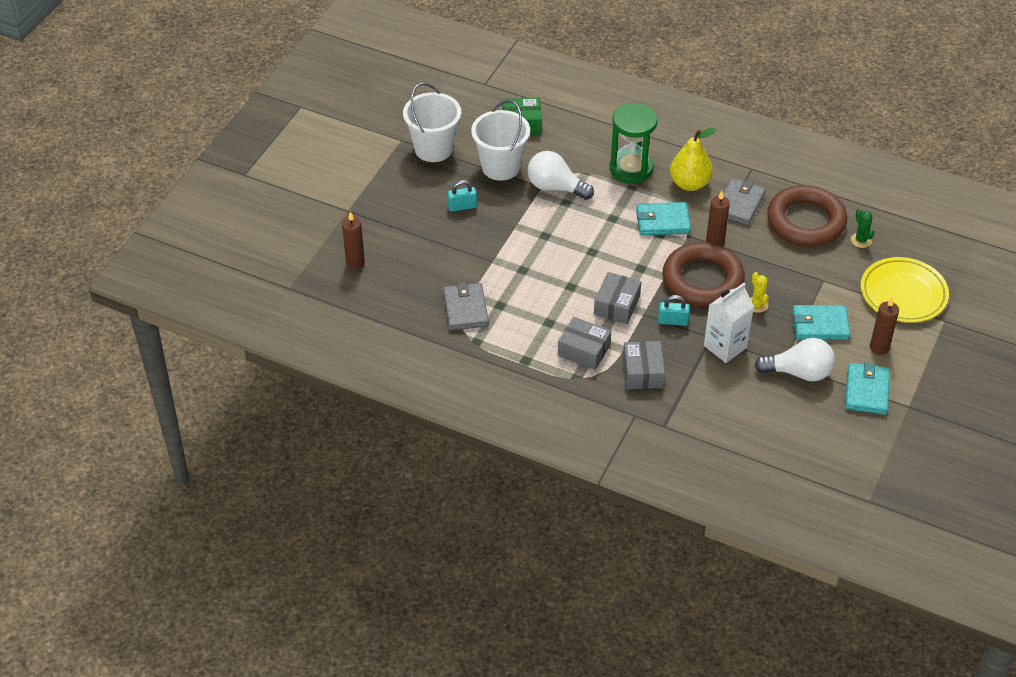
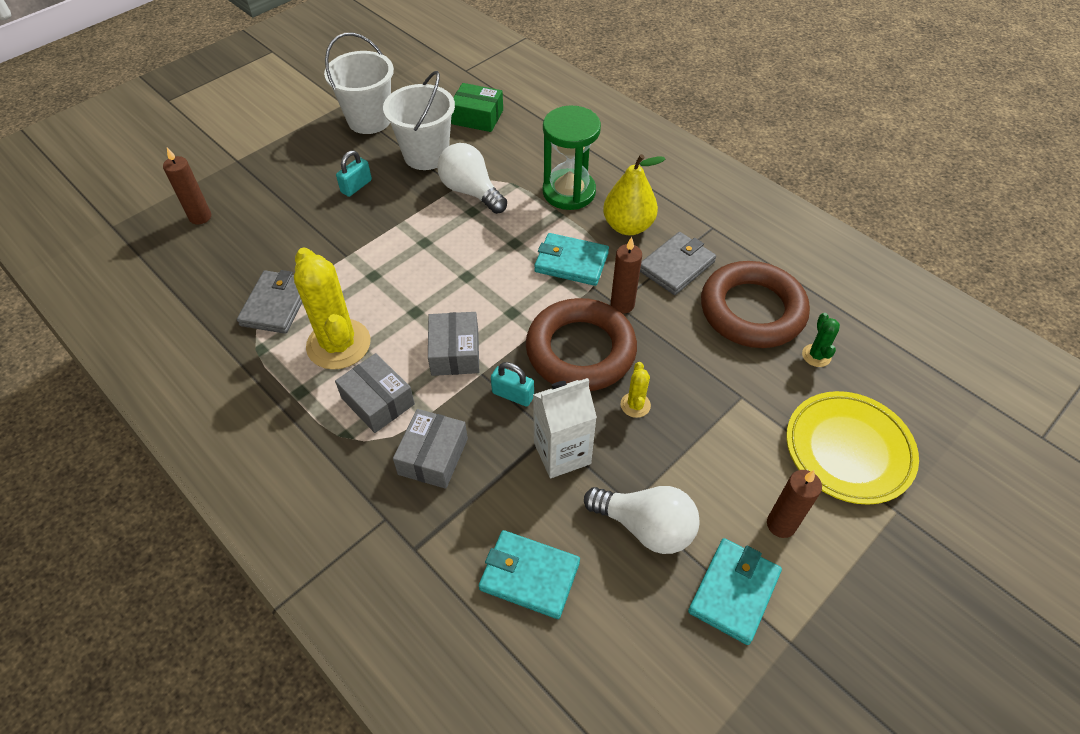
camera: 20 degrees right, 5 degrees up
turquoise padlock [447,180,477,212] -> turquoise padlock turned 60 degrees counterclockwise [336,150,372,197]
grey box [594,272,641,324] -> grey box turned 45 degrees counterclockwise [428,312,479,376]
turquoise wallet [792,305,851,340] -> turquoise wallet moved to [479,530,580,619]
none -> yellow cactus [294,248,371,370]

